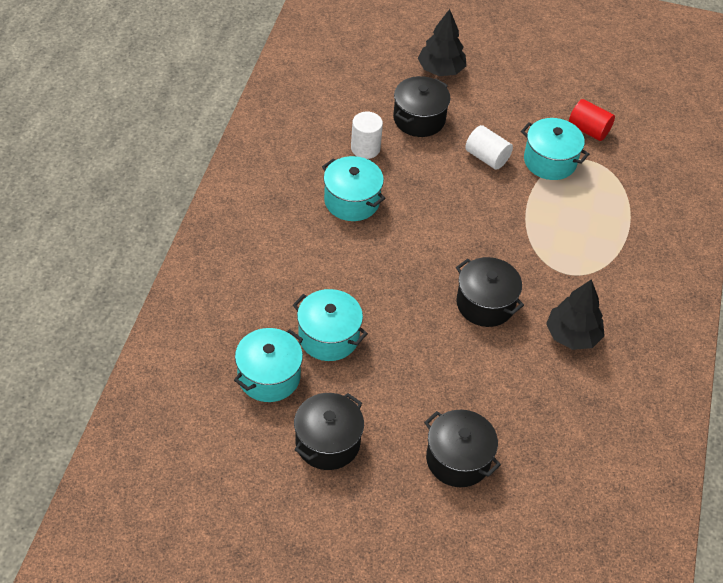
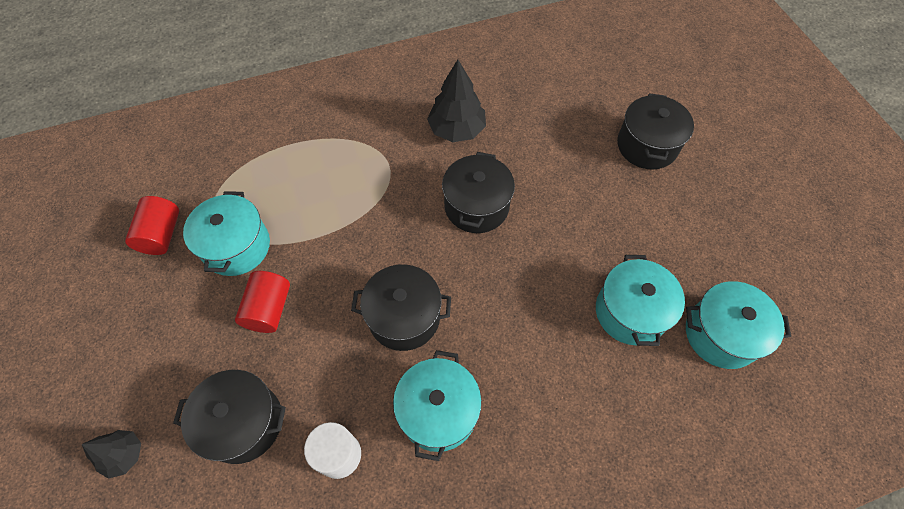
camera: 120 degrees left, 10 degrees up
black pot [294,393,364,470] -> black pot moved to [351,264,451,351]
black tree [418,9,467,76] -> black tree [82,430,141,479], size x0.58
white cylinder [465,125,513,170] -> red cylinder [235,271,290,333]

